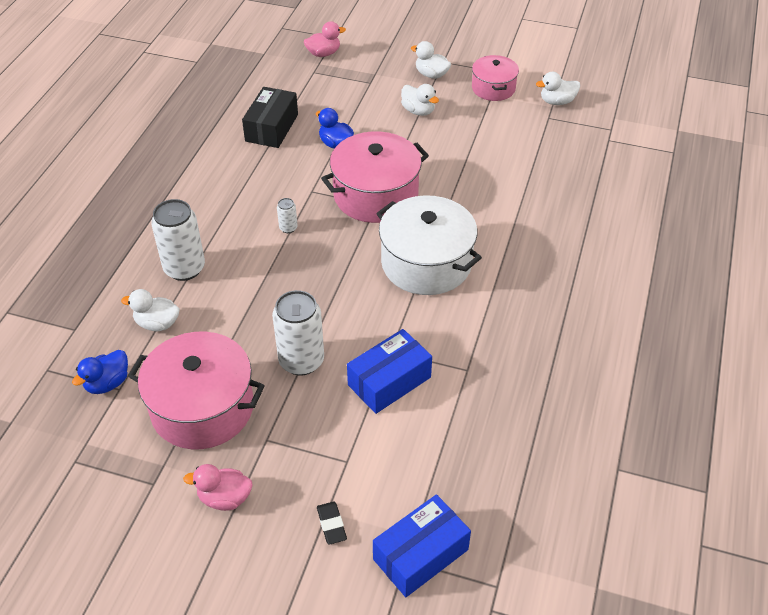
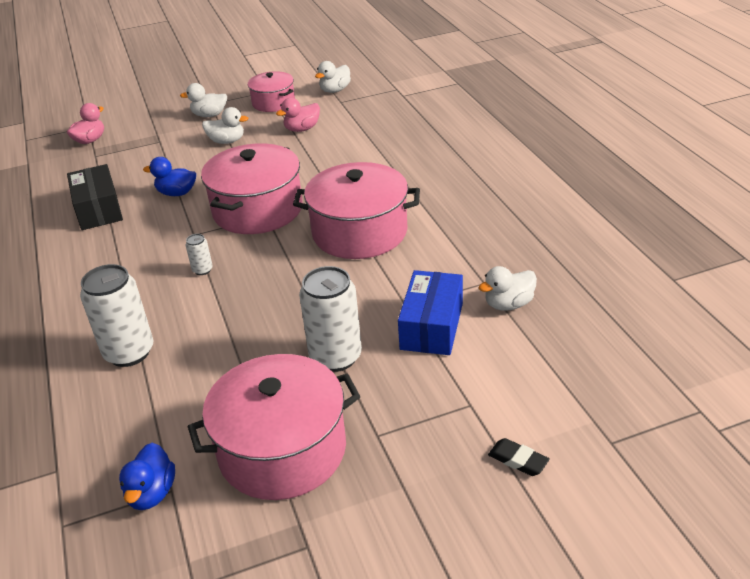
camera: 35 degrees left, 10 degrees down
white duck [121,289,180,331] -> white duck moved to [478,266,537,311]
pink duck [183,464,253,511] -> pink duck moved to [276,98,320,132]
blue box [373,494,471,597] -> none
white pot [376,195,482,295] -> pink pot [293,162,420,259]

